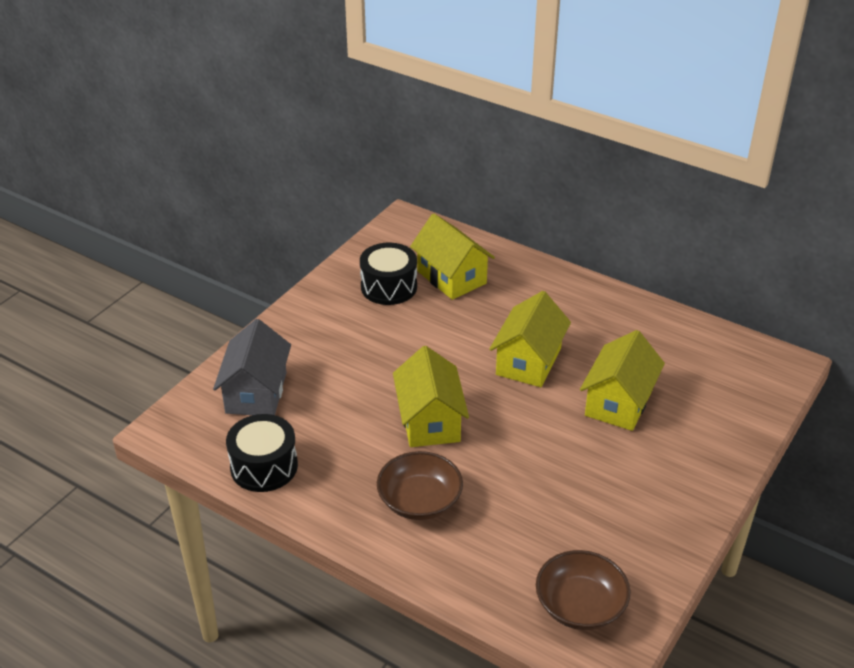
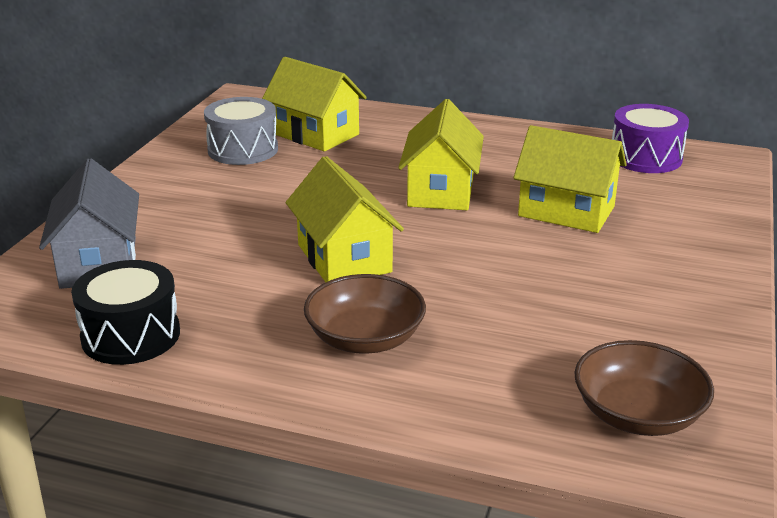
camera: 15 degrees left, 10 degrees down
black drum [360,243,417,305] -> grey drum [204,97,278,165]
yellow house [580,330,665,431] -> yellow house turned 75 degrees counterclockwise [513,125,627,233]
none -> purple drum [612,104,689,173]

